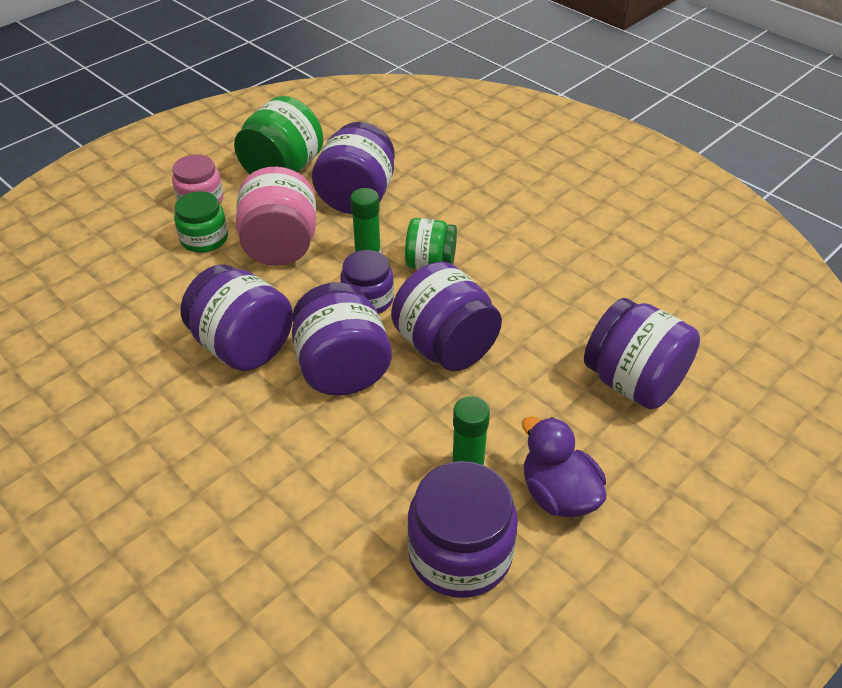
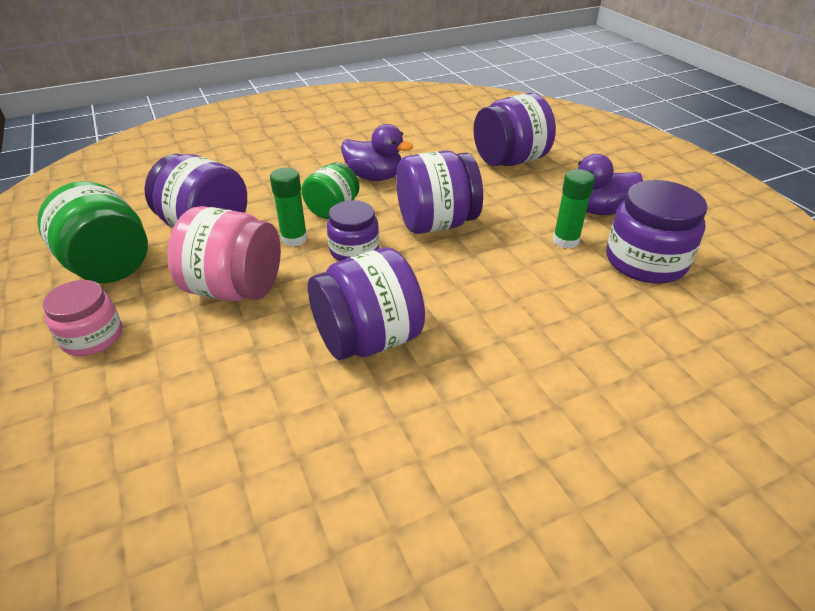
camera: 70 degrees left, 5 degrees down
green jar [174,191,228,253] -> none
purple jar [292,282,392,396] -> none
none -> purple duck [341,124,413,181]

